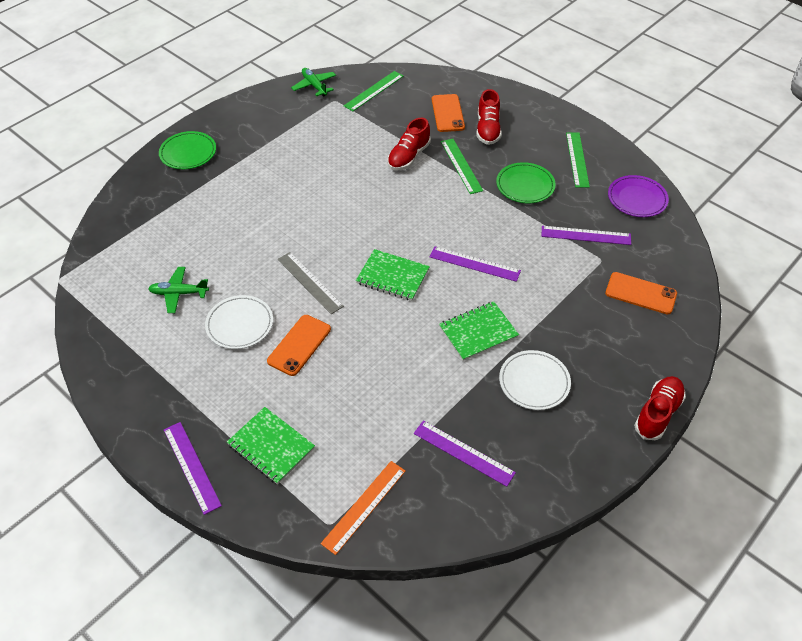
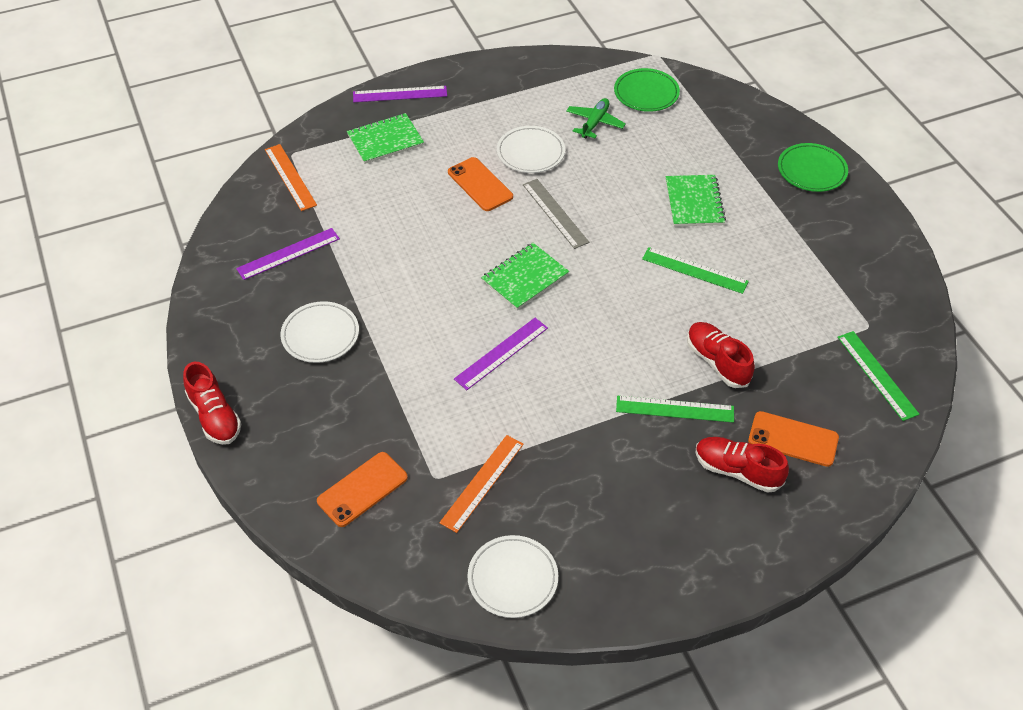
camera: 115 degrees right, 0 degrees up
grey ruler [278,252,344,314] -> grey ruler turned 75 degrees clockwise [523,179,589,249]
green plane [291,68,336,97] -> none
green notebook [439,301,519,361] -> green notebook moved to [666,175,726,227]
green plate [496,162,556,203] -> green plate moved to [614,68,680,112]
purple ruler [542,226,631,245] -> orange ruler [439,435,524,533]
green ruler [566,132,590,188] -> green ruler moved to [642,247,749,294]
purple plate [608,175,669,217] -> white plate [467,535,558,618]

